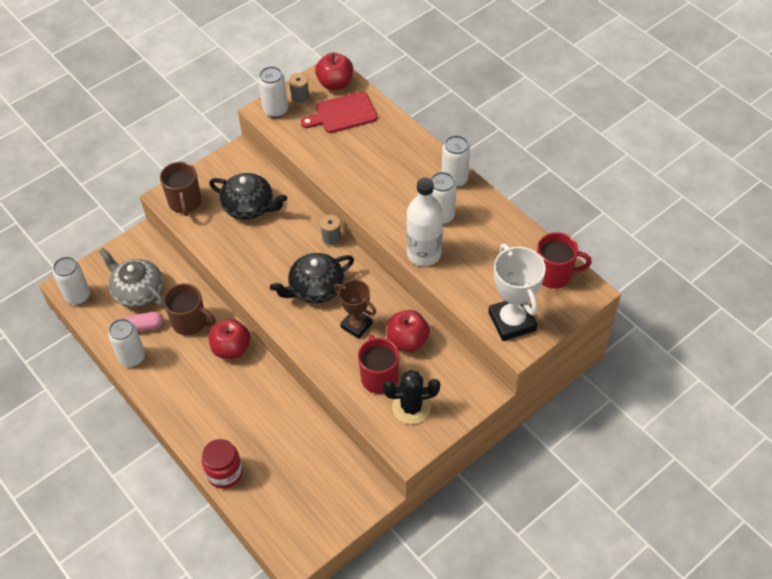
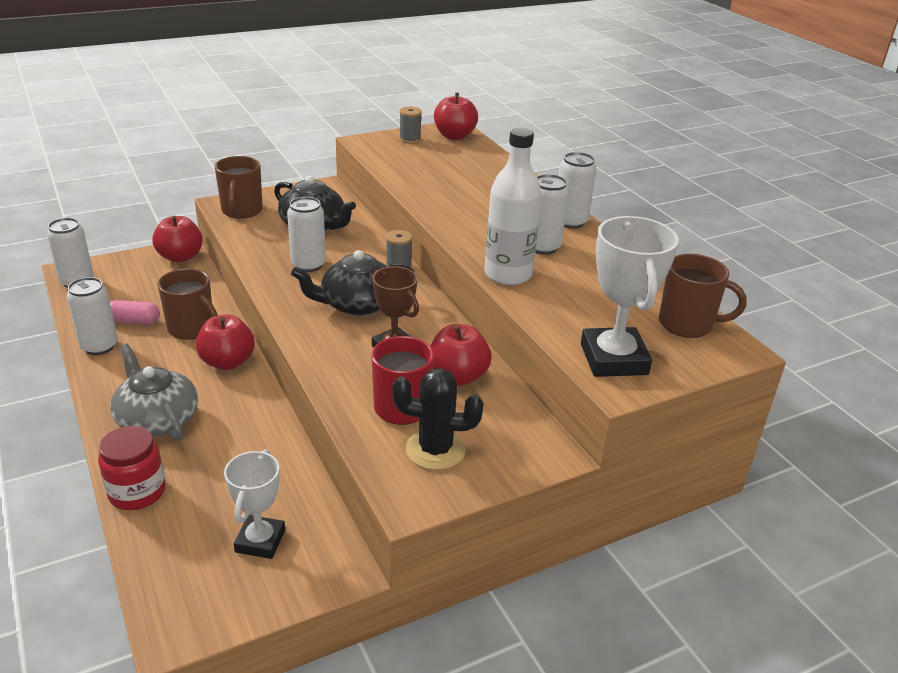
camera: 10 degrees right, 20 degrees down
grey teapot [99,248,164,307] -> grey teapot moved to [110,344,198,441]
white can [258,66,288,118] -> white can moved to [287,197,326,272]
red cutting board [301,91,378,133] -> none
red mug [537,232,592,289] -> brown mug [659,254,747,338]
none -> red apple [152,216,203,262]
none -> white trophy [224,449,285,559]

